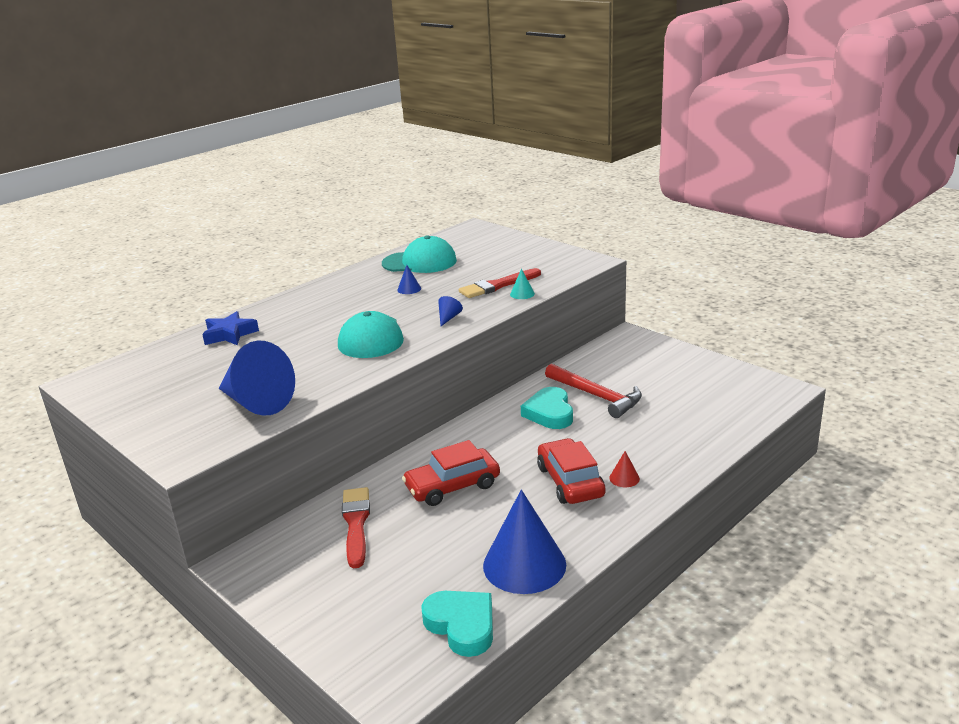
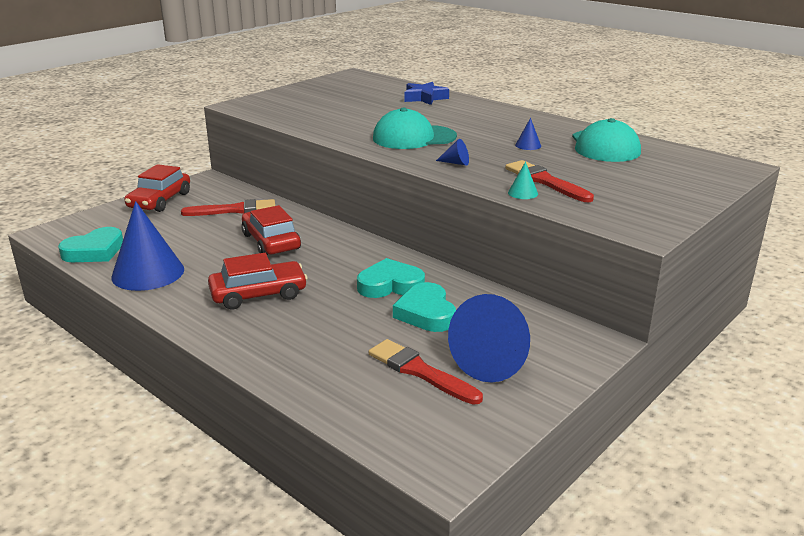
camera: 85 degrees right, 0 degrees up
blue cone [219,341,295,415] -> blue cone moved to [448,294,530,383]
red hammer [545,364,642,418] -> turquoise heart [393,282,456,332]
red cone [609,451,640,487] -> none
none -> red car [124,164,190,212]
none -> red brush [369,339,483,405]

